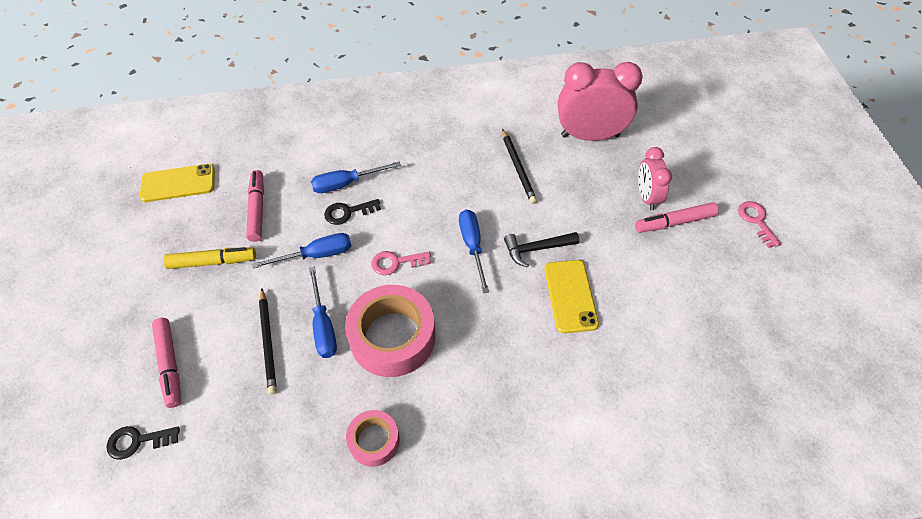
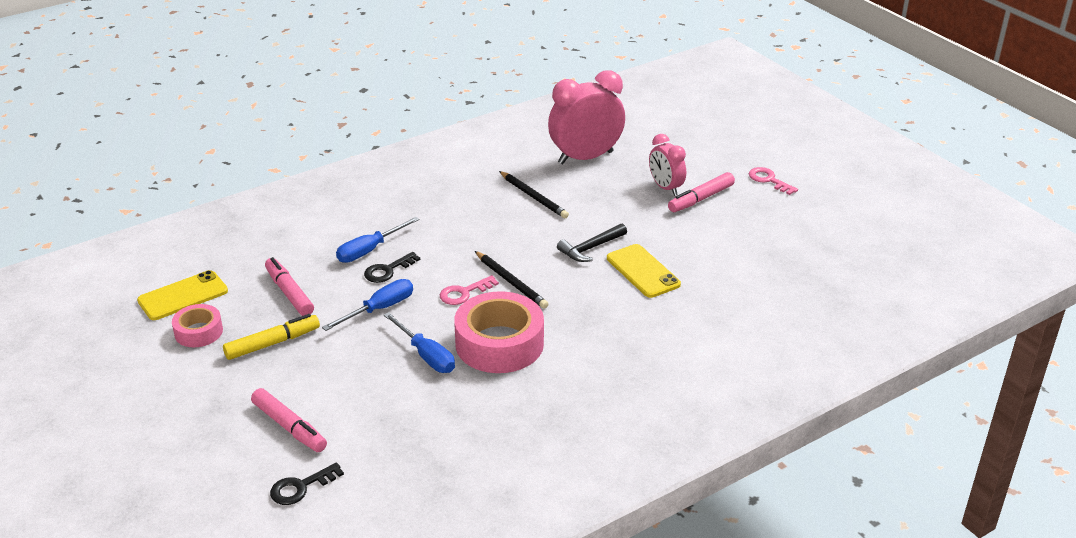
camera: 25 degrees left, 20 degrees down
black pencil [259,288,277,395] -> black pencil moved to [475,251,548,309]
pink tape [346,410,400,467] -> pink tape moved to [172,304,223,347]
blue screwdriver [459,210,489,293] -> none

